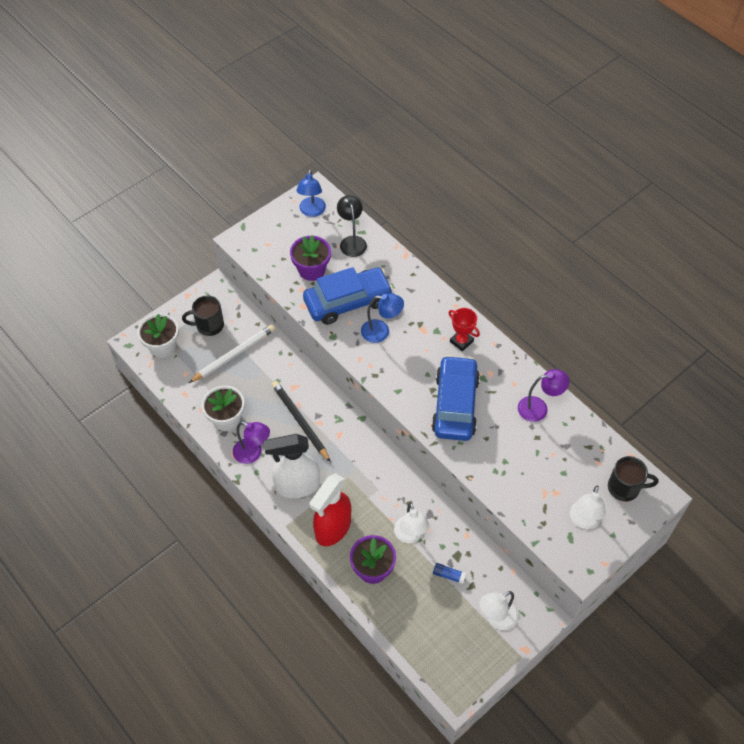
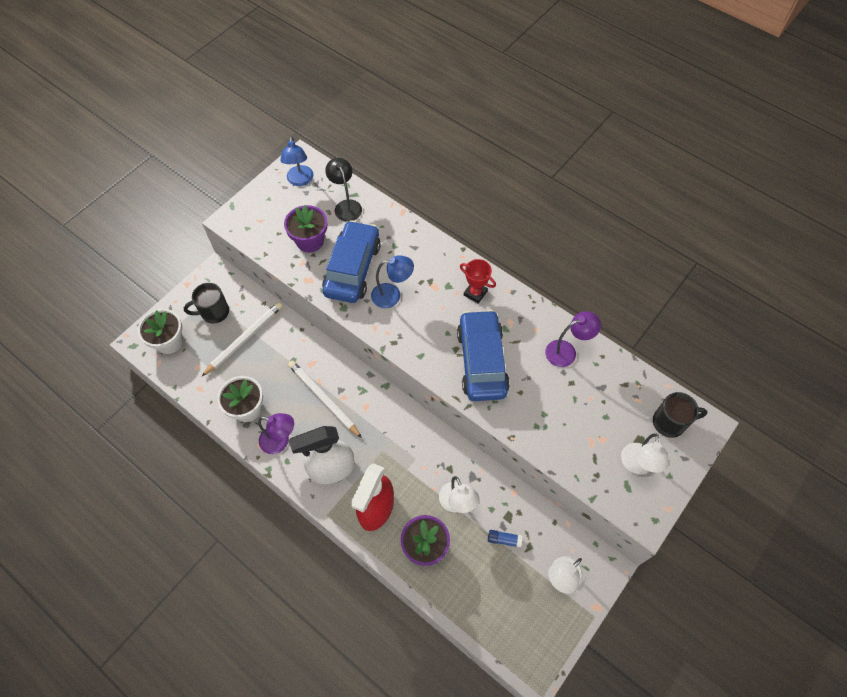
camera: 10 degrees left, 5 degrees up
black pencil [272,381,331,462] -> white pencil [288,360,362,438]
blue car [303,267,393,325] -> blue car turned 45 degrees counterclockwise [322,220,381,303]

